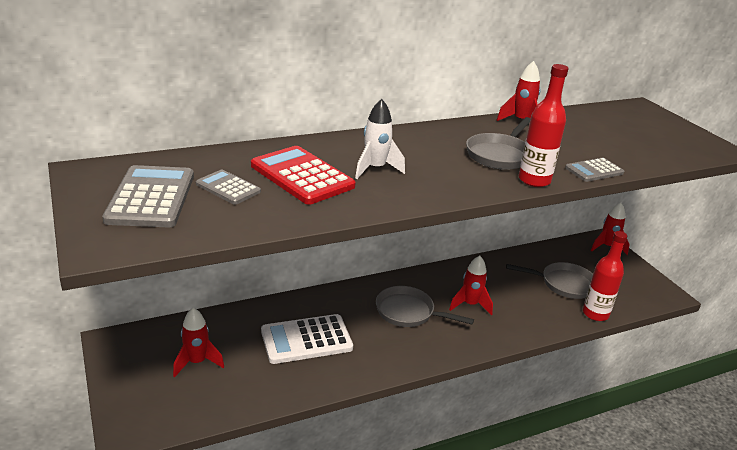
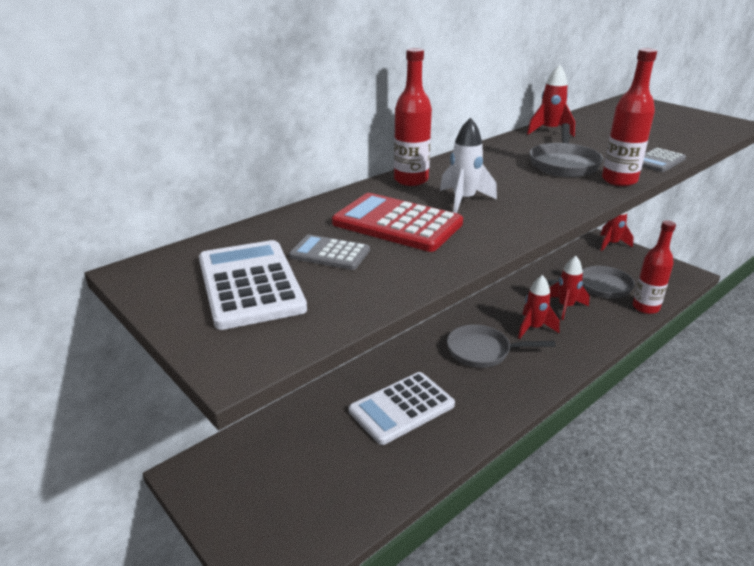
camera: 15 degrees left, 0 degrees up
grey calculator [102,165,194,227] -> white calculator [199,240,307,330]
red rocket [173,308,224,377] -> red rocket moved to [549,256,590,320]
none -> red bottle [394,48,432,186]

